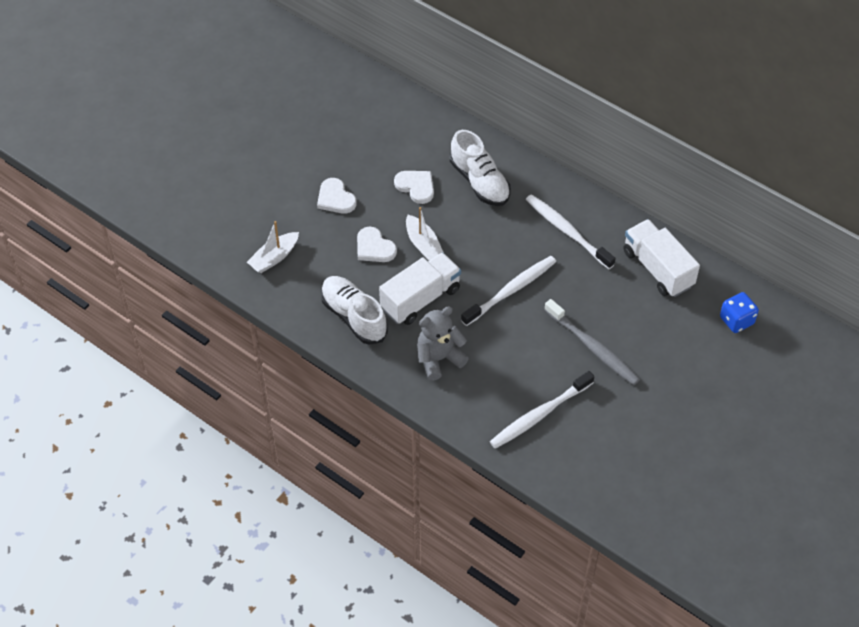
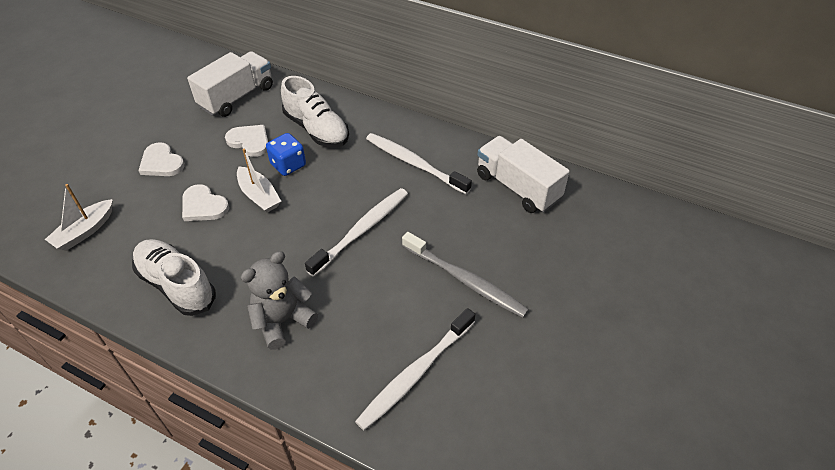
camera: 10 degrees left, 5 degrees down
white truck [379,252,461,325] -> white truck moved to [187,51,273,117]
blue dice [720,292,759,333] -> blue dice moved to [266,133,306,176]

